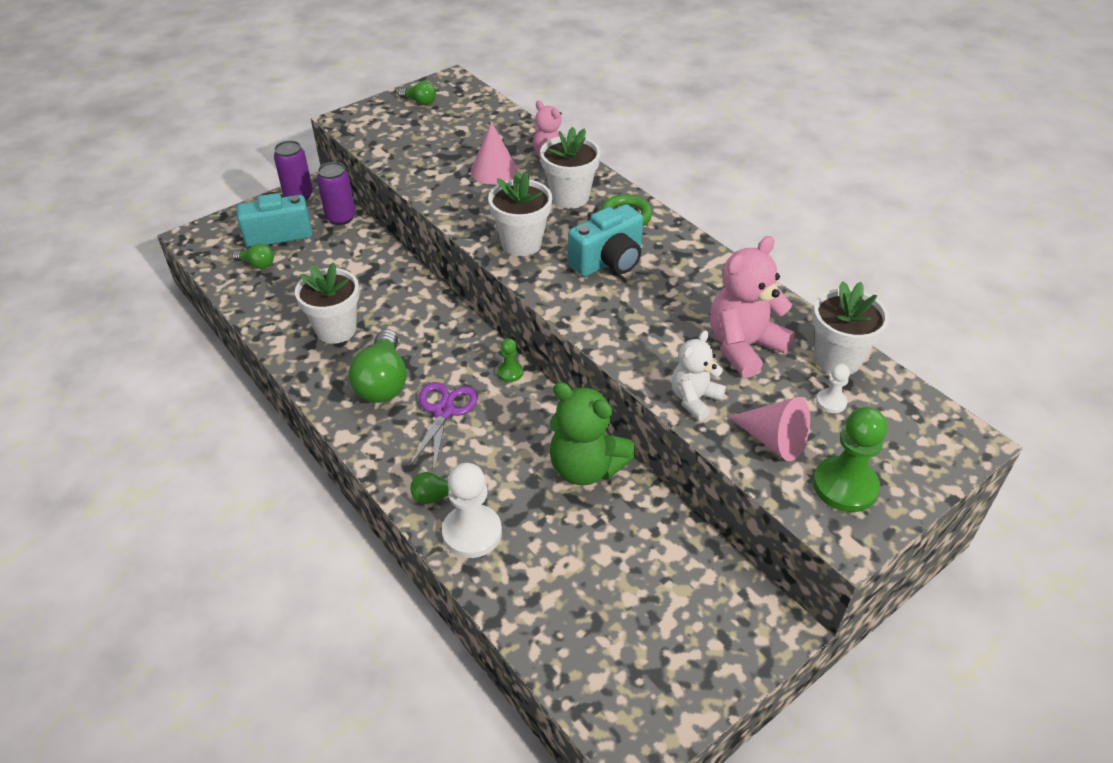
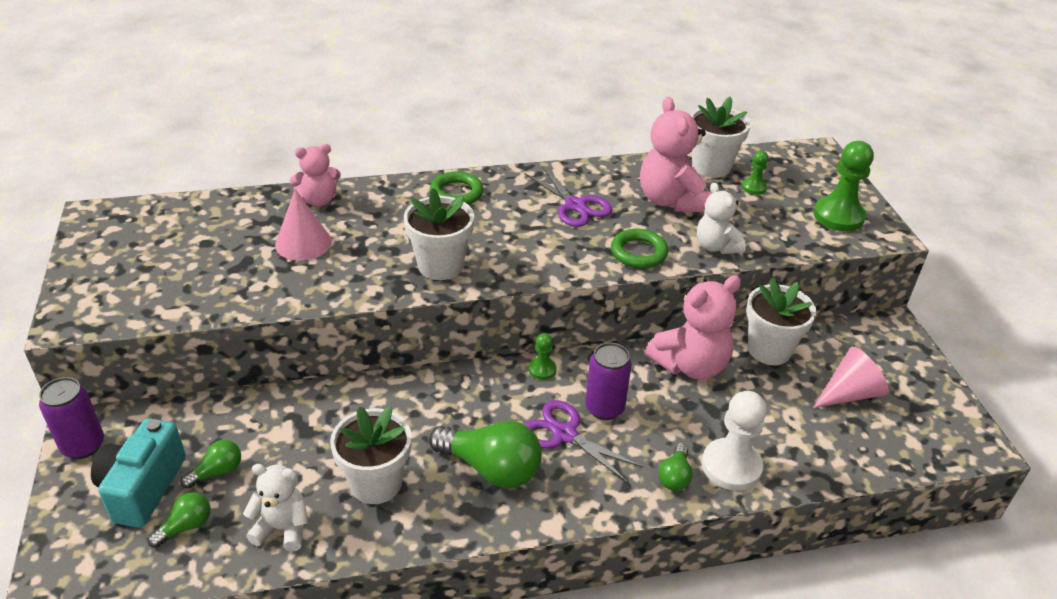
camera: 65 degrees left, 5 degrees down
purple can [317,162,356,225] -> purple can moved to [585,343,632,420]
green light bulb [398,81,436,105] -> green light bulb moved to [181,440,241,489]
white flower pot [540,127,601,209] -> white flower pot moved to [746,277,817,365]
green teddy bear [550,382,636,485] -> pink teddy bear [645,275,741,379]
turquoise camera [568,204,643,277] -> none
pink cone [729,397,810,461] -> pink cone moved to [813,347,889,408]
white pawn [816,363,850,413] -> green pawn [742,151,768,195]
none -> white teddy bear [243,464,308,552]
none -> purple scissors [525,166,612,227]
none -> green ring [611,229,668,269]

